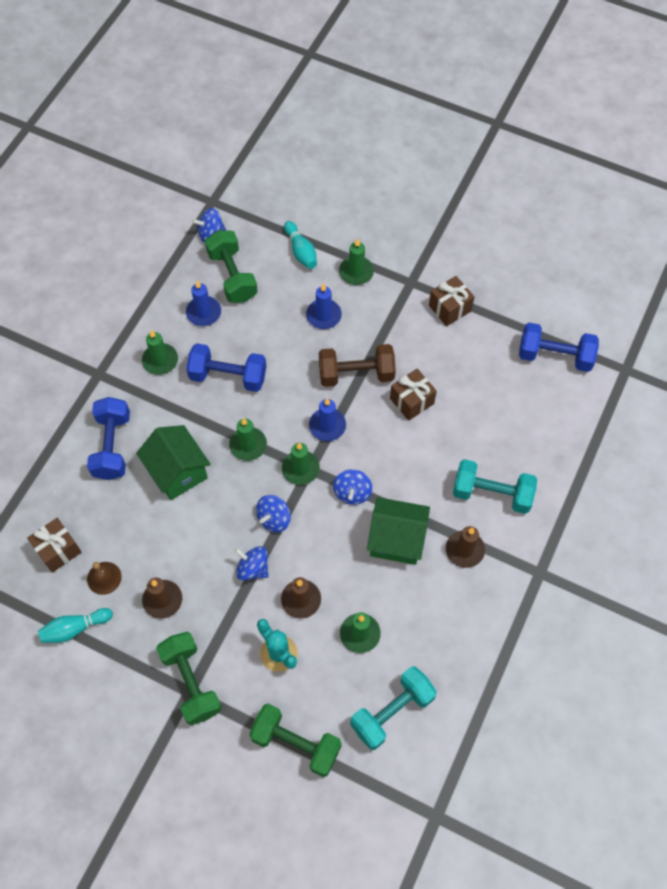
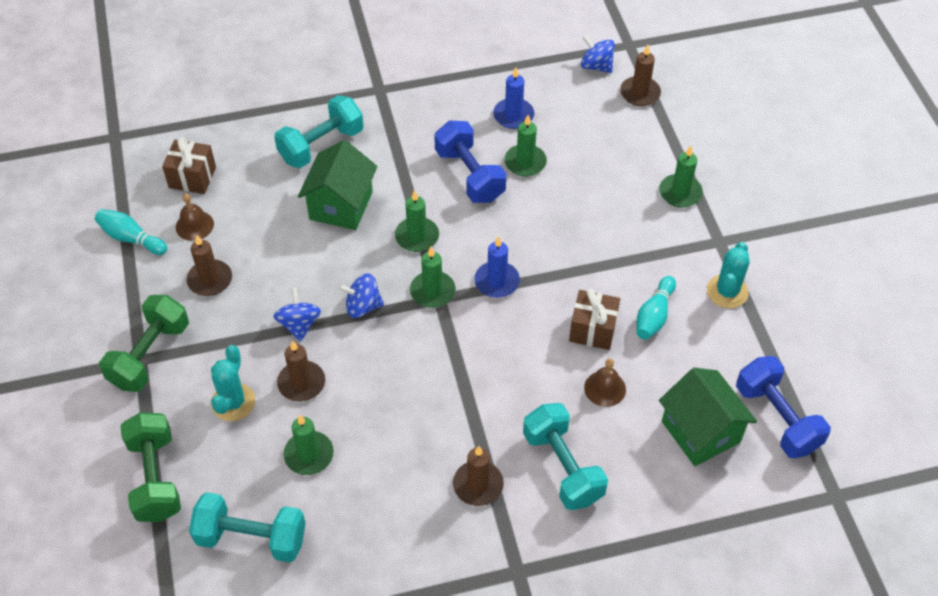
camera: 50 degrees right, 10 degrees down
blue dumbbell [87,397,130,480] -> turquoise dumbbell [274,95,364,168]
green candle [142,330,178,375] -> green candle moved to [504,115,547,177]
green dumbbell [205,230,258,303] -> none
turquoise bowling pin [284,221,317,269] -> turquoise bowling pin moved to [636,276,676,340]
blue candle [306,283,342,329] -> none
brown dumbbell [319,344,396,387] -> none
blue spinning top [333,469,372,505] -> none
green house [367,497,430,565] -> green house moved to [659,368,757,466]
brown gift [429,276,474,326] -> turquoise cactus [707,242,750,308]
none -> brown bell [584,359,626,407]
none -> brown candle [620,45,661,106]

